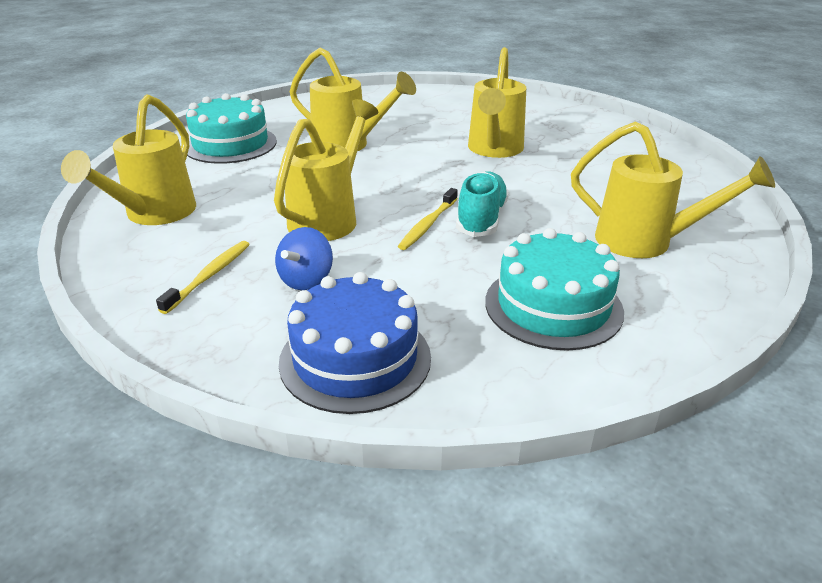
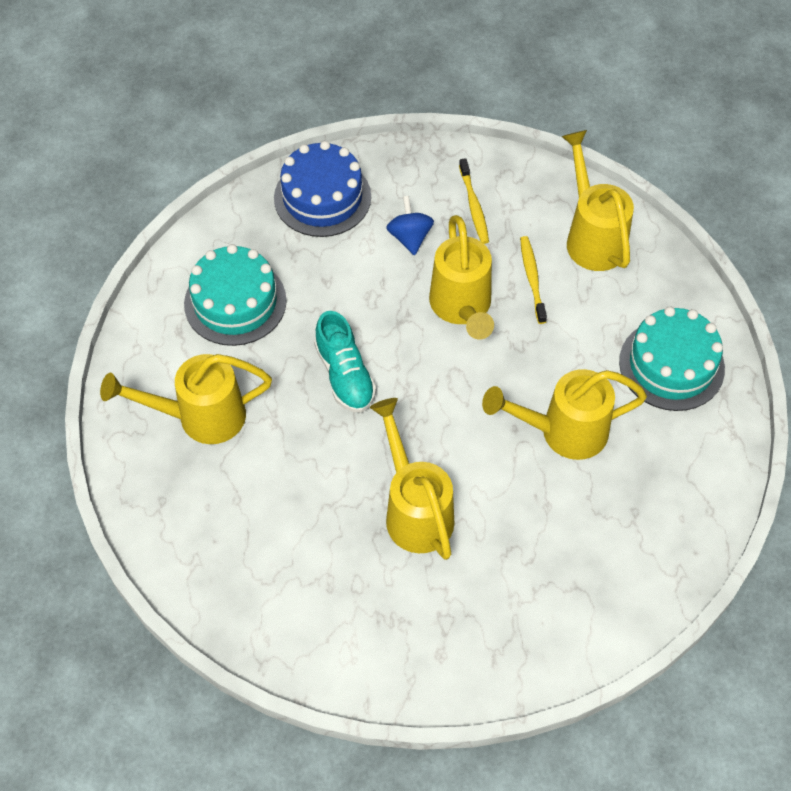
camera: 145 degrees right, 25 degrees up
yellow toothbrush [398,188,458,250] -> yellow toothbrush moved to [520,236,547,324]

